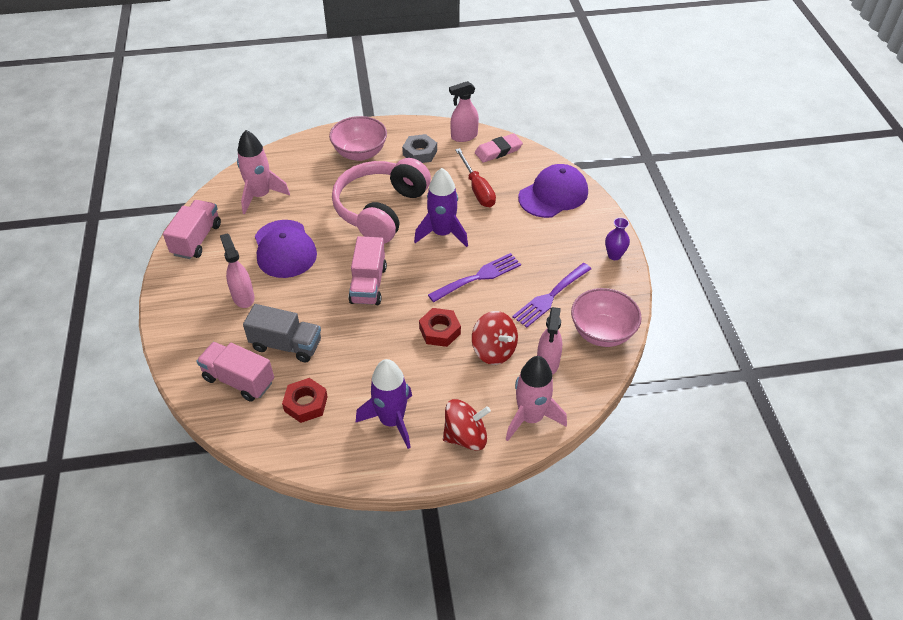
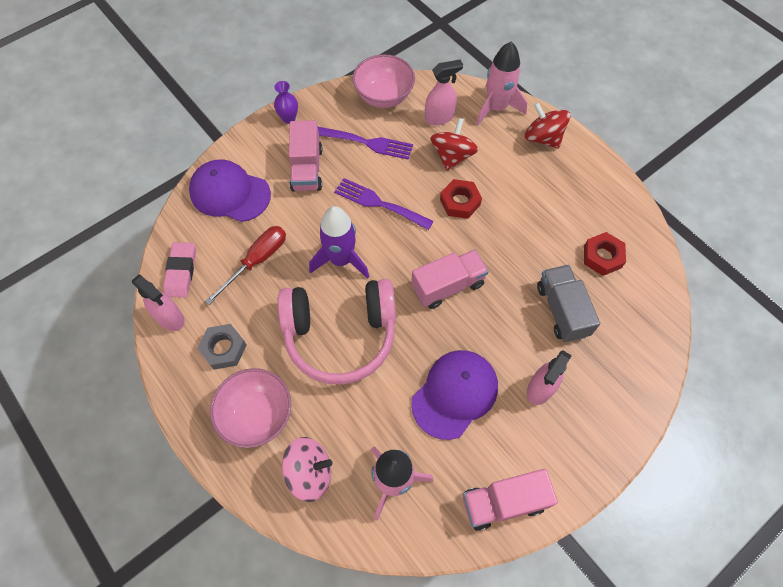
camera: 120 degrees left, 15 degrees up
pink truck [196,342,274,402] -> pink truck moved to [289,120,322,191]
purple rocket [356,359,412,449] -> none
pink eraser [475,133,523,163] -> pink eraser turned 60 degrees clockwise [163,242,196,298]
none -> pink spinning top [282,437,332,502]

